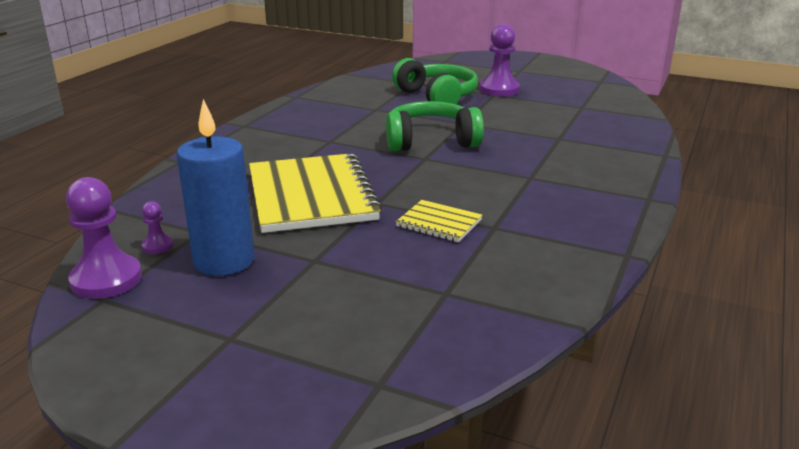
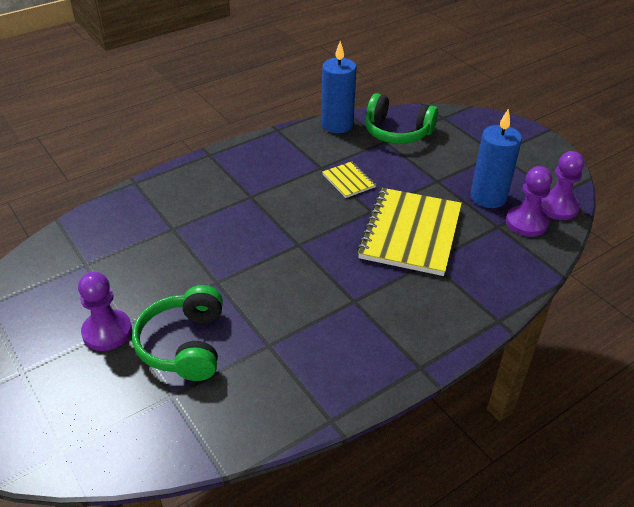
camera: 150 degrees left, 15 degrees up
purple pawn [141,201,173,254] -> purple pawn [506,166,552,237], size x2.08
green headphones [386,101,484,151] -> green headphones moved to [365,93,438,144]
none -> blue candle [321,41,356,133]

